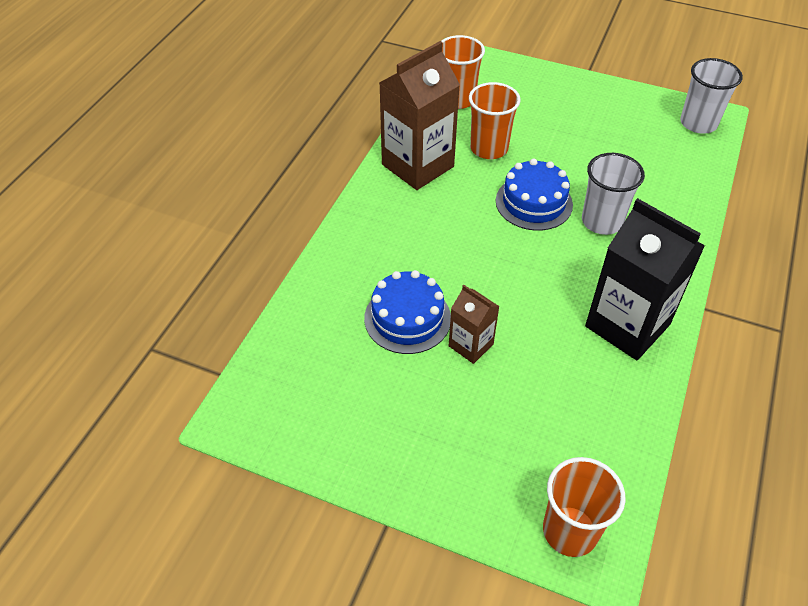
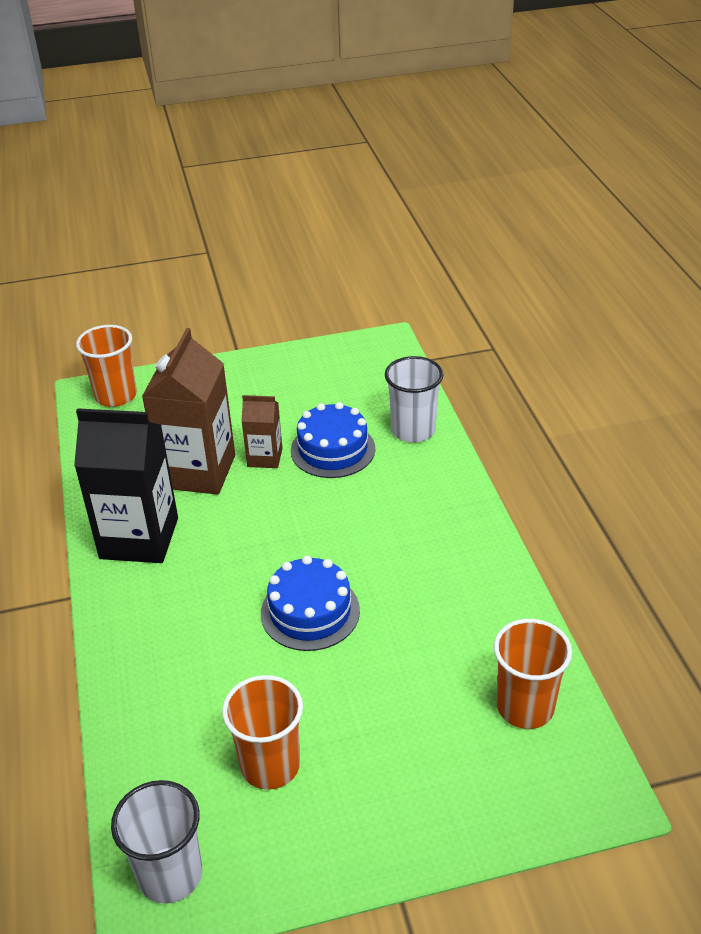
camera: 145 degrees right, 10 degrees down
brown carton [379,41,460,190] -> brown carton moved to [142,328,235,495]
orange cup [469,82,521,159] -> orange cup moved to [222,675,303,790]
white cup [582,153,645,235] -> white cup moved to [385,356,444,443]

